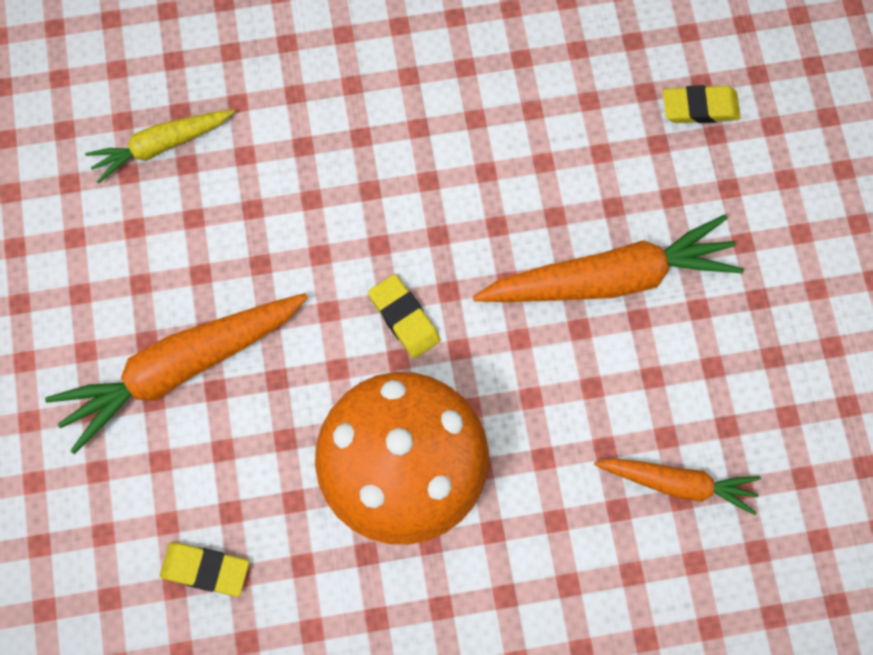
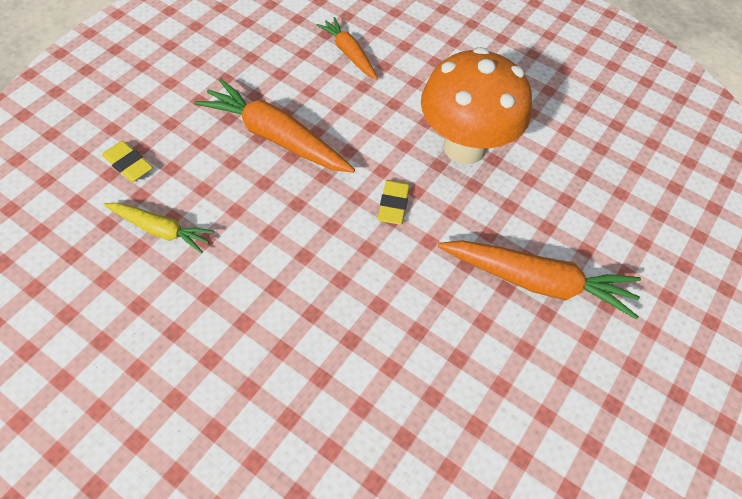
camera: 140 degrees left, 15 degrees down
yellow carrot [85,109,235,184] -> yellow carrot moved to [104,203,215,253]
yellow eraser [160,542,249,596] -> none

